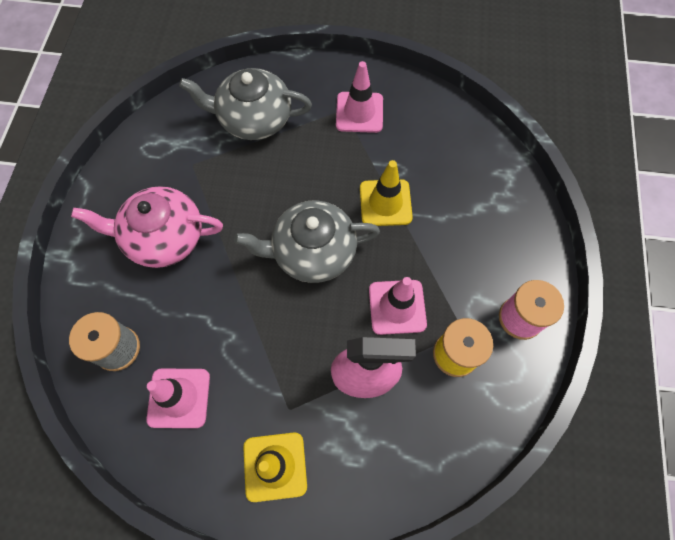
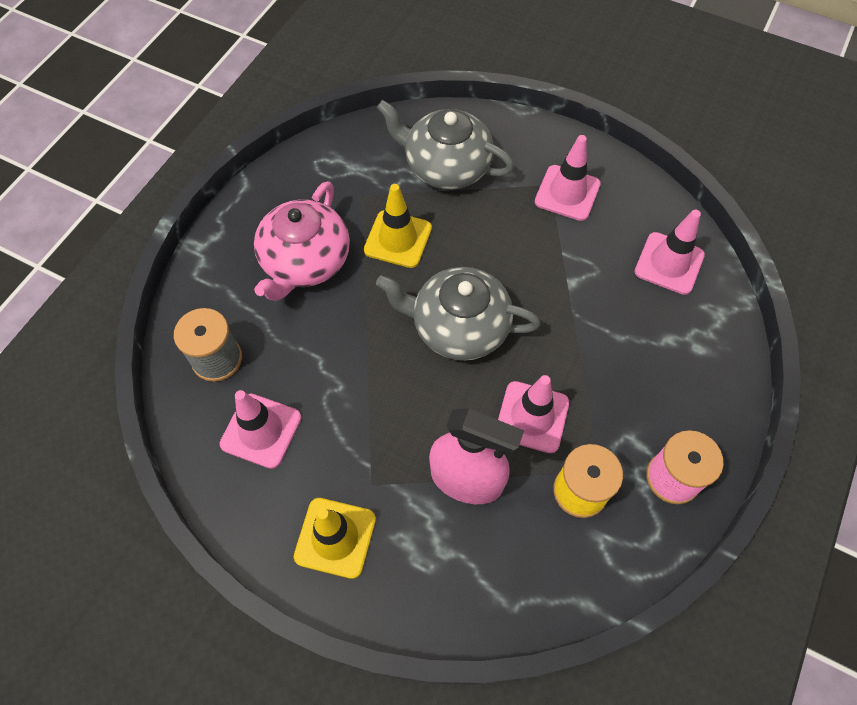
camera: 20 degrees right, 5 degrees down
pink teapot [71,186,223,268] -> pink teapot turned 90 degrees counterclockwise [254,181,350,301]
yellow traffic cone [360,160,413,226] -> yellow traffic cone moved to [364,184,432,268]
none -> pink traffic cone [635,210,705,295]

